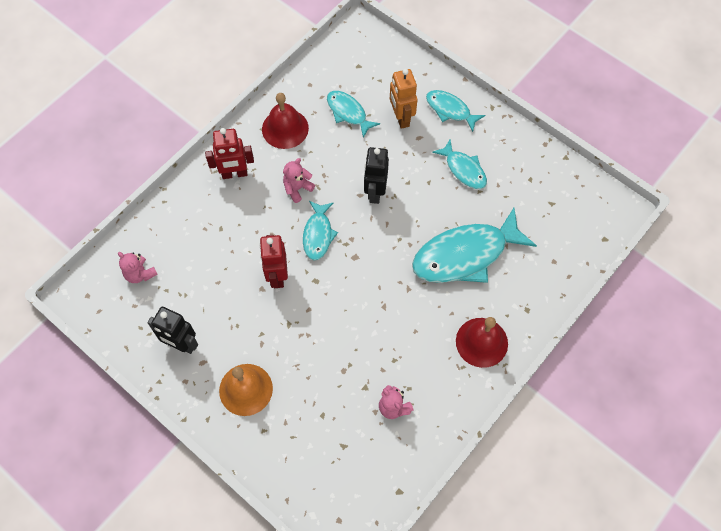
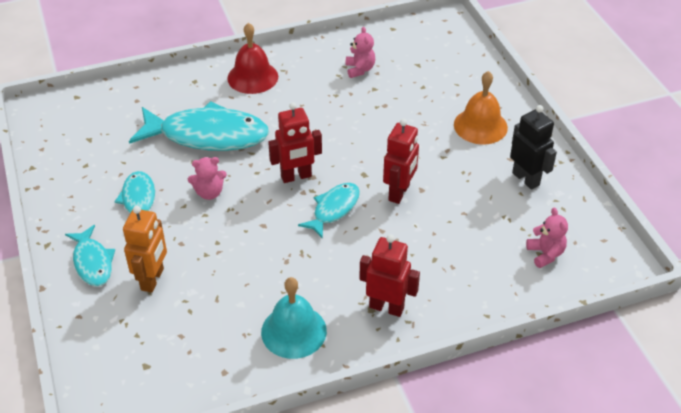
camera: 150 degrees left, 20 degrees down
red bell [262,93,309,149] -> turquoise bell [261,277,327,359]
pink teddy bear [283,158,315,203] -> pink teddy bear moved to [188,157,227,200]
turquoise fish [327,91,380,138] -> none
black robot [364,147,389,204] -> none
none -> red robot [268,102,322,183]

